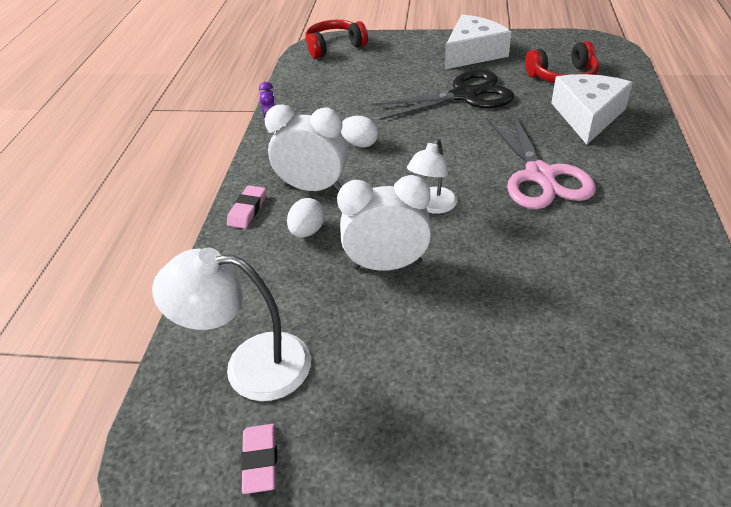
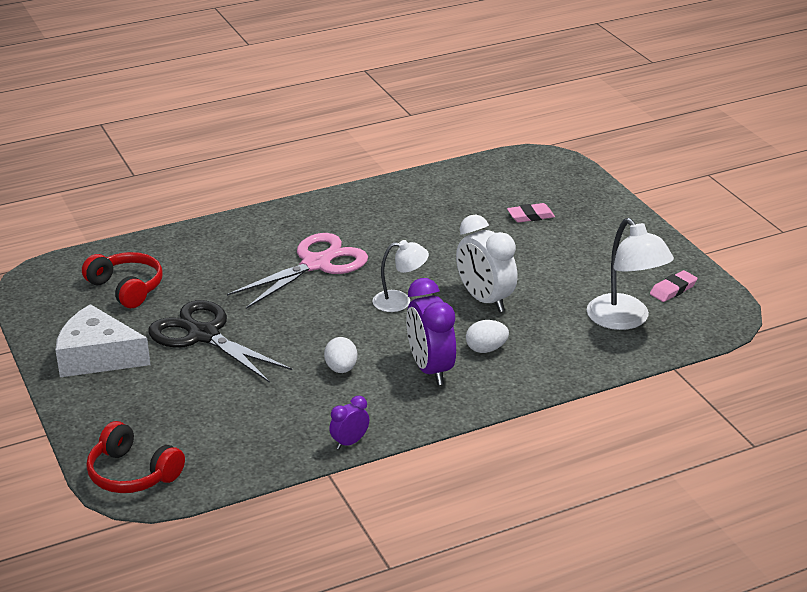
camera: 125 degrees left, 10 degrees down
pink eraser [227,185,266,229] -> pink eraser moved to [507,203,555,222]
white clock [265,104,347,192] -> purple clock [406,278,456,385]
white cheese [551,74,633,144] -> none

